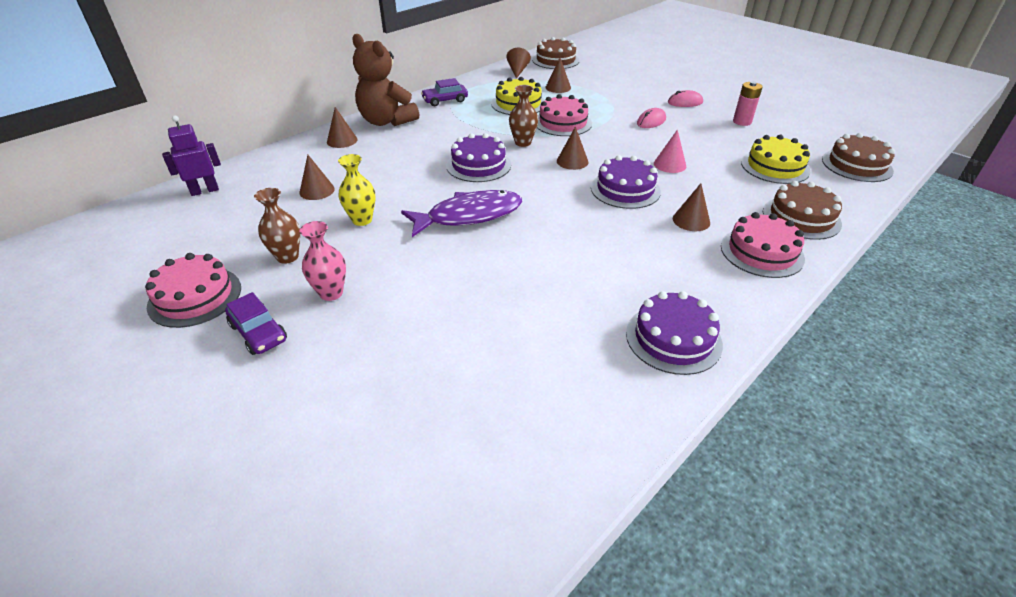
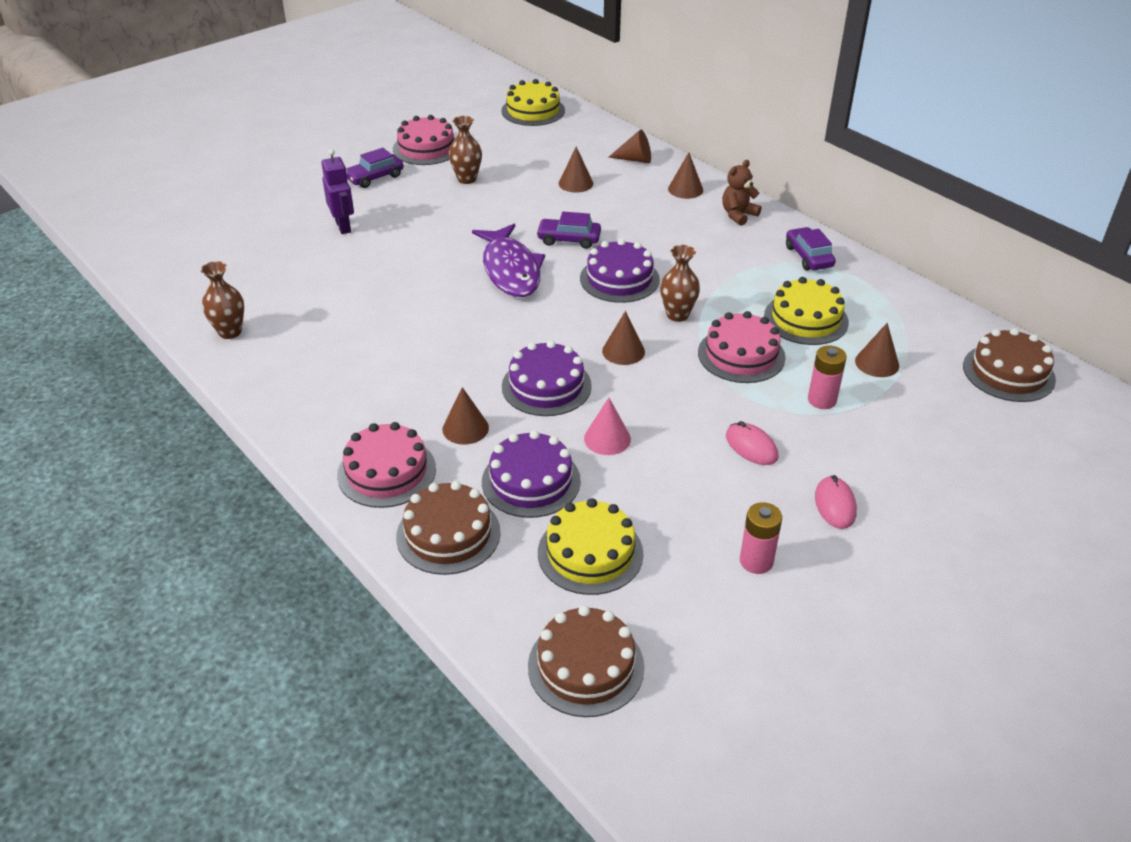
camera: 95 degrees right, 0 degrees up
purple robot [162,115,221,196] -> purple robot moved to [321,149,354,234]
pink vase [299,221,346,301] -> none
yellow vase [338,154,376,226] -> none
brown teddy bear [352,34,419,126] -> brown teddy bear [722,160,761,226], size x0.53
brown cone [506,48,531,79] -> brown cone moved to [609,130,651,163]
purple cake [626,291,723,375] -> purple cake moved to [482,430,581,518]
none -> brown vase [200,261,244,339]
none -> yellow cake [501,79,565,126]
none -> purple car [536,212,601,249]
none -> pink battery [808,345,847,409]

